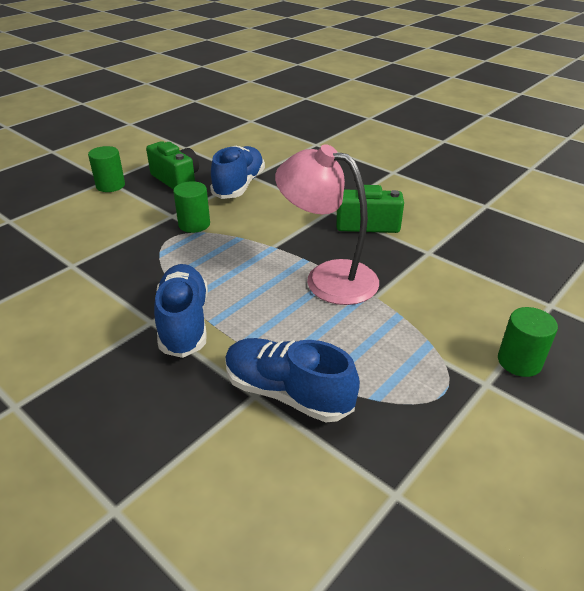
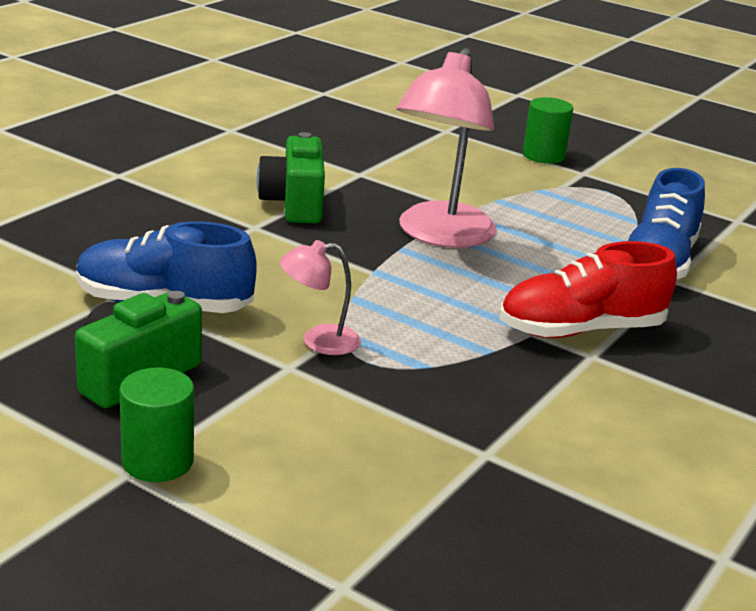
camera: 100 degrees left, 10 degrees down
blue shoe [154,264,208,358] -> red shoe [500,241,677,338]
green cylinder [173,181,210,233] -> pink lamp [280,240,361,355]

